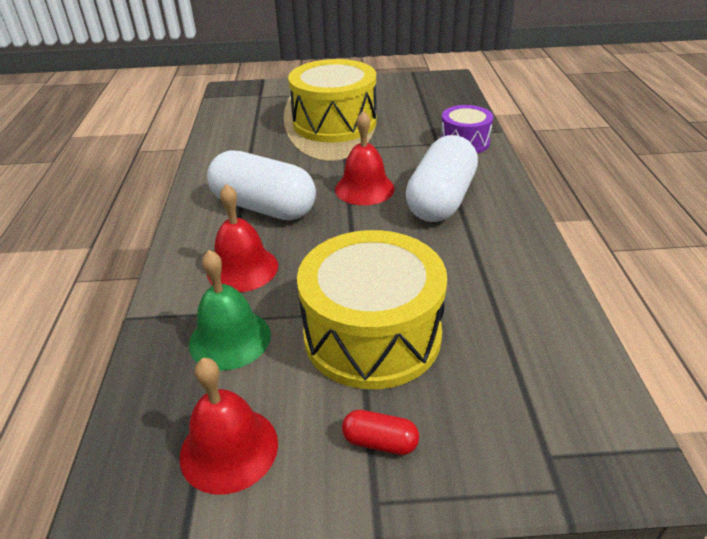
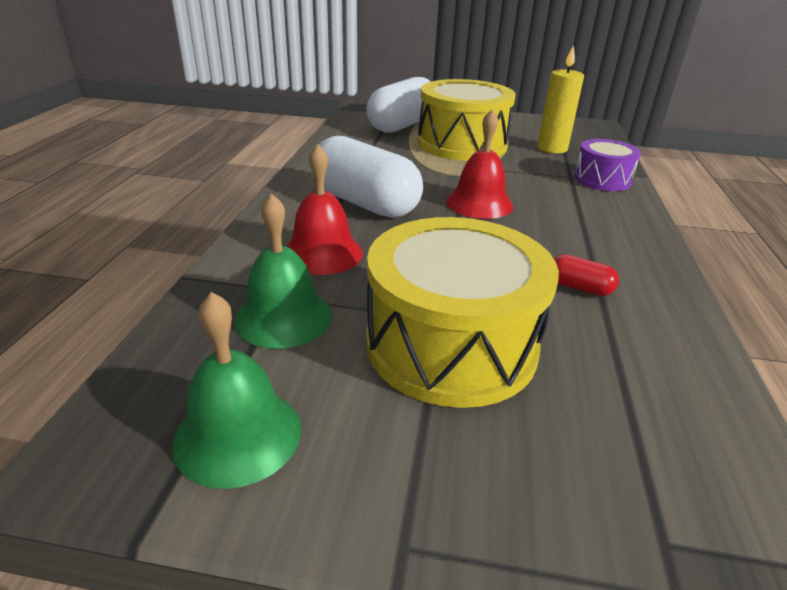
camera: 10 degrees right, 5 degrees down
red bell [180,358,278,495] -> green bell [172,292,301,489]
red capsule [342,410,419,455] -> red capsule moved to [554,254,619,296]
white capsule [405,135,478,222] -> white capsule moved to [367,77,431,133]
none -> yellow candle [537,45,584,153]

